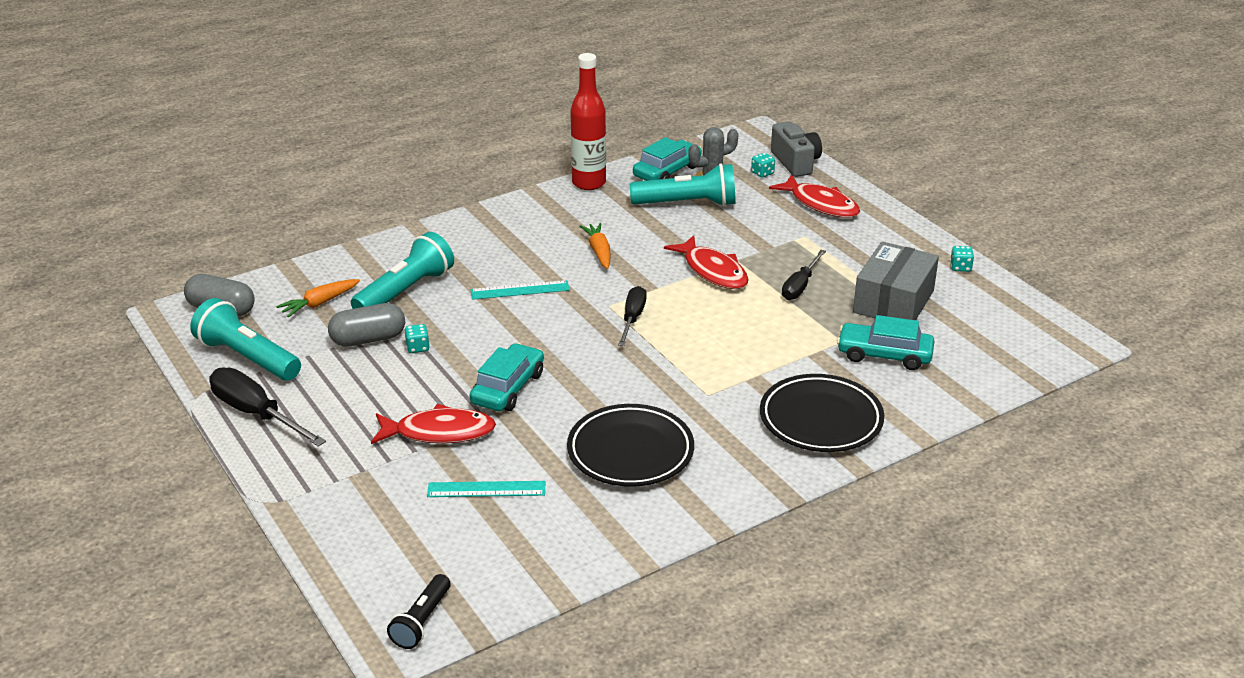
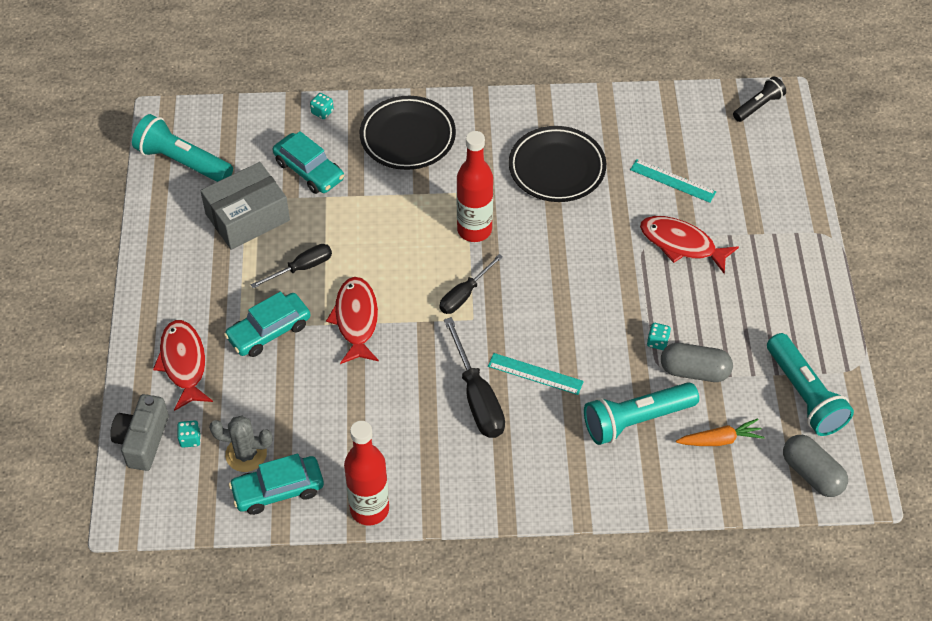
camera: 150 degrees left, 20 degrees up
black screwdriver [209,367,326,447] -> black screwdriver moved to [444,317,505,438]
turquoise car [469,343,544,411] -> turquoise car moved to [224,291,310,357]
orange carrot [580,223,611,269] -> none
turquoise flashlight [629,163,736,206] -> turquoise flashlight moved to [132,114,233,182]
turquoise dice [950,246,974,272] -> turquoise dice moved to [310,93,334,119]
none -> red bottle [457,131,493,242]

